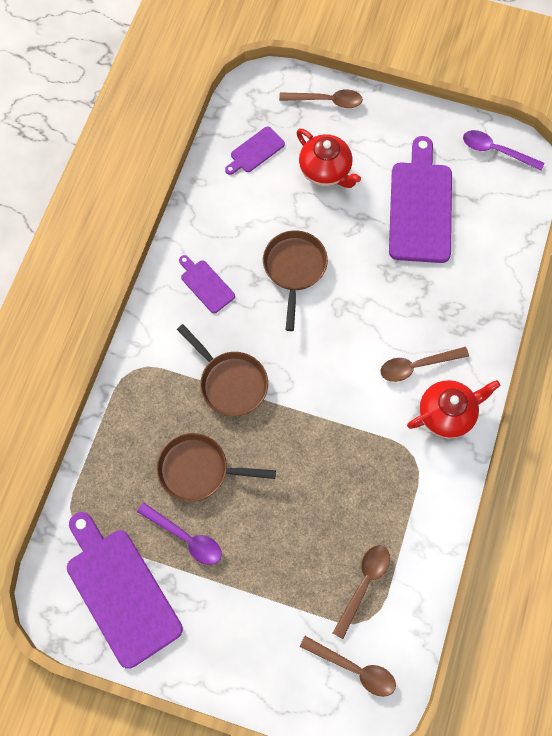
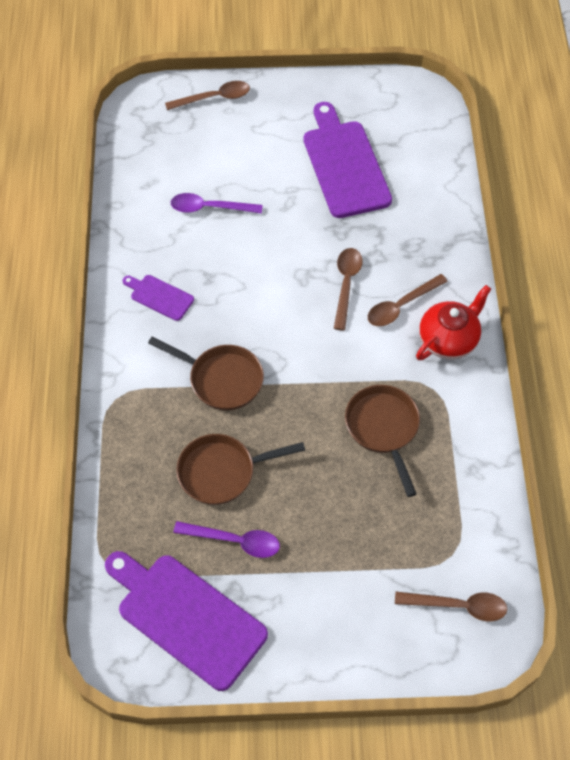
camera: 20 degrees left, 10 degrees down
purple cutting board [225,126,285,175] -> none
brown pan [263,230,328,331] -> brown pan moved to [345,385,420,497]
red teapot [297,129,361,188] -> none
brown spoon [333,545,390,639] -> brown spoon moved to [334,248,363,331]
purple spoon [463,130,544,171] -> purple spoon moved to [171,193,263,214]

